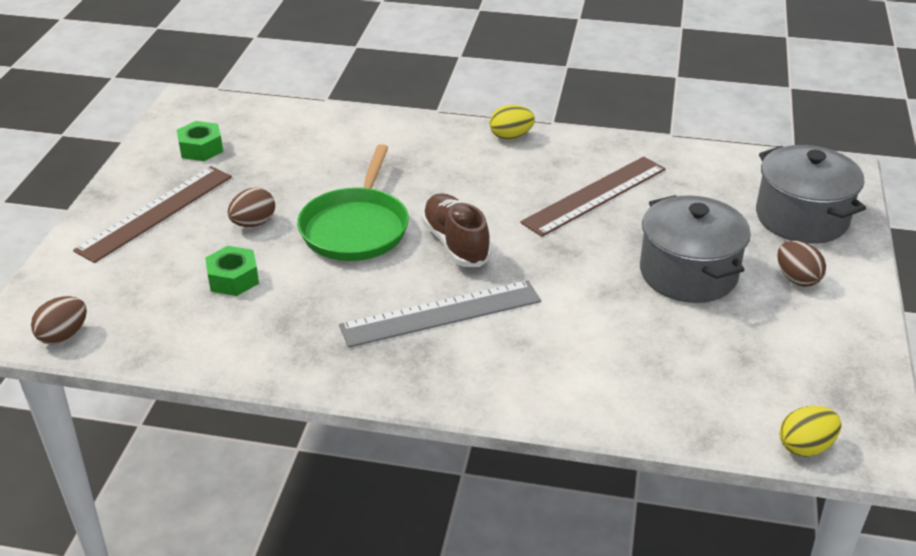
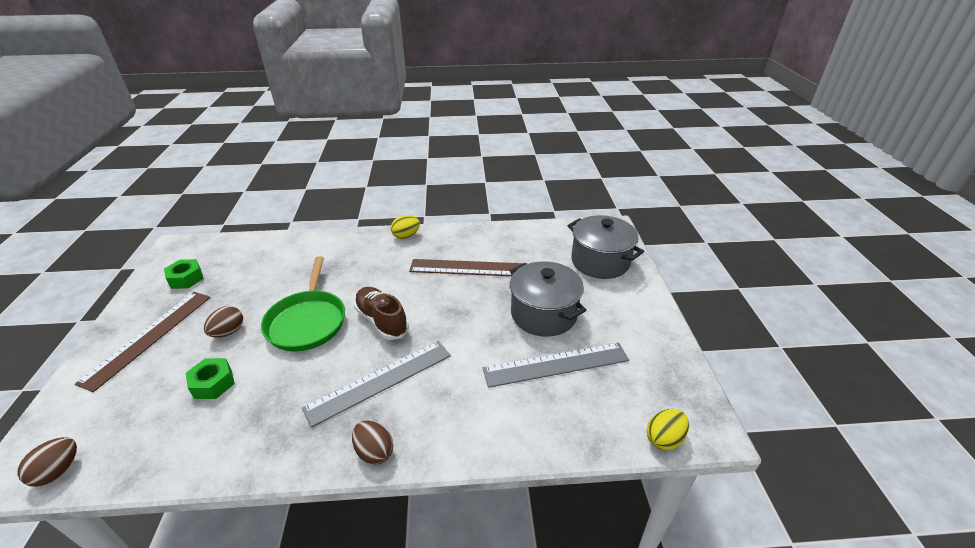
camera: 15 degrees left, 0 degrees up
brown ruler [520,156,665,237] -> brown ruler turned 60 degrees clockwise [409,259,523,276]
brown egg [777,240,826,287] -> brown egg moved to [352,421,393,465]
none -> grey ruler [483,342,629,388]

